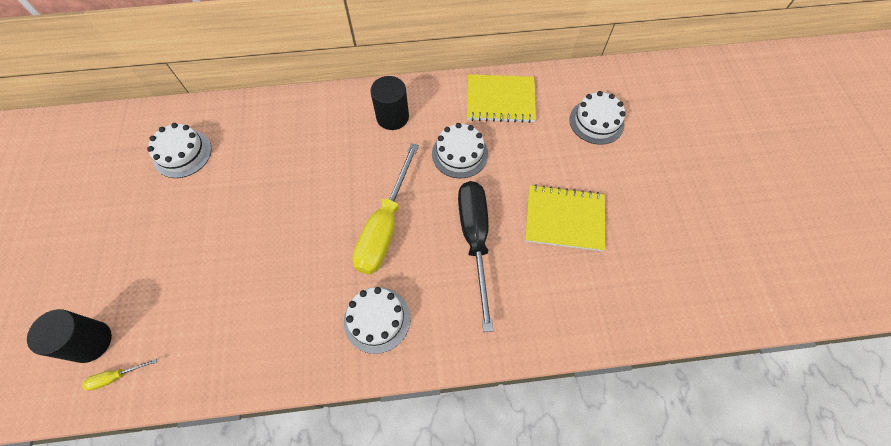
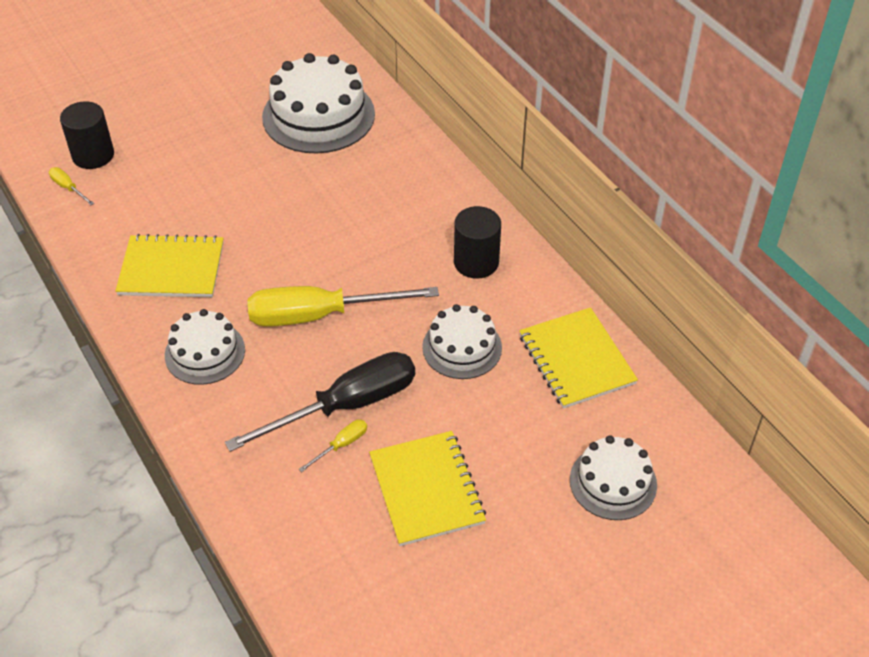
camera: 65 degrees right, 15 degrees down
white cake [147,123,212,178] -> white cake [262,53,375,153], size x1.68
none -> yellow notebook [115,234,224,297]
none -> yellow screwdriver [299,419,367,472]

